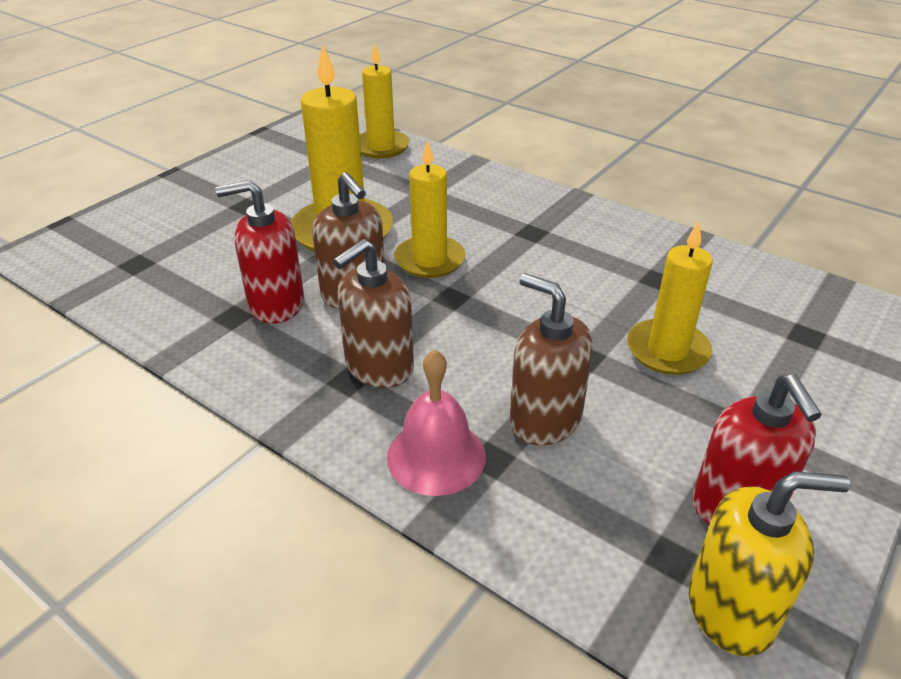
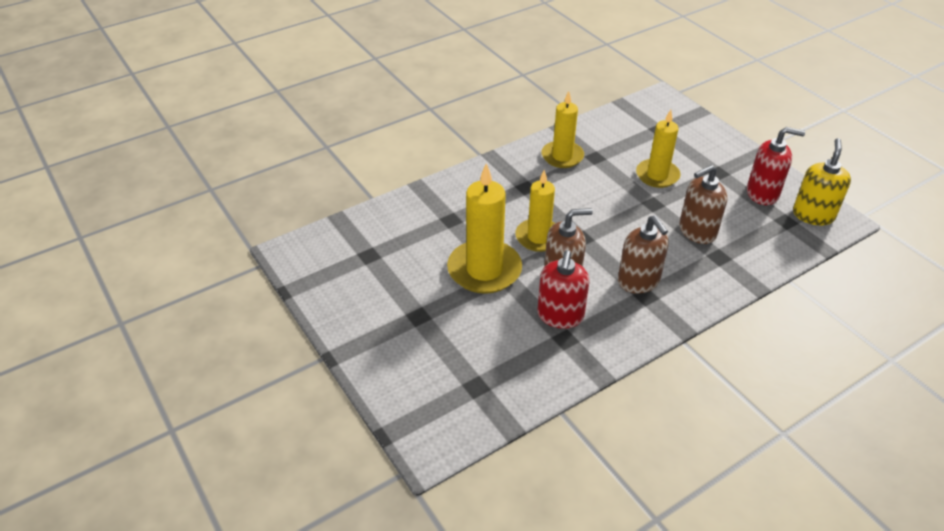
camera: 70 degrees left, 5 degrees up
yellow candle [360,44,410,159] -> yellow candle moved to [542,91,584,168]
pink bell [387,349,486,496] -> none

